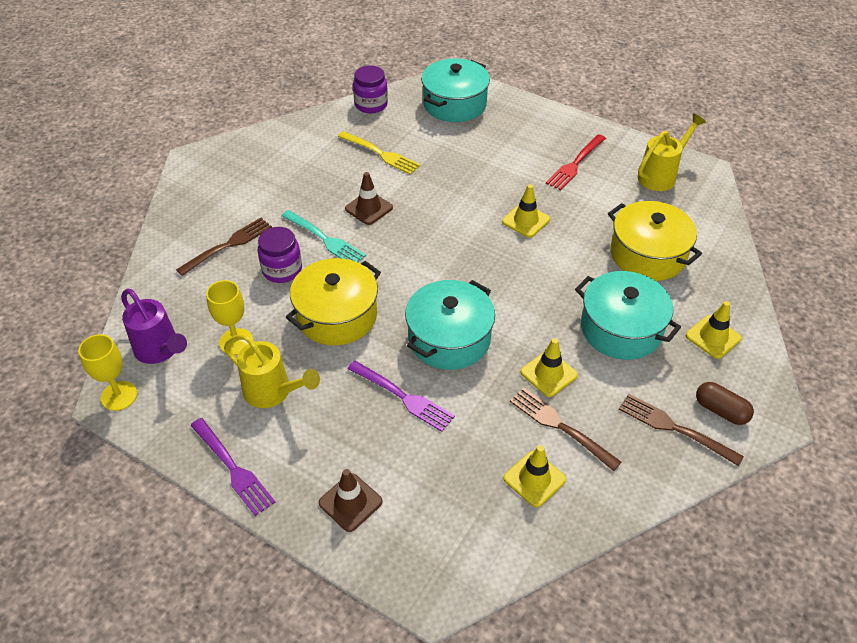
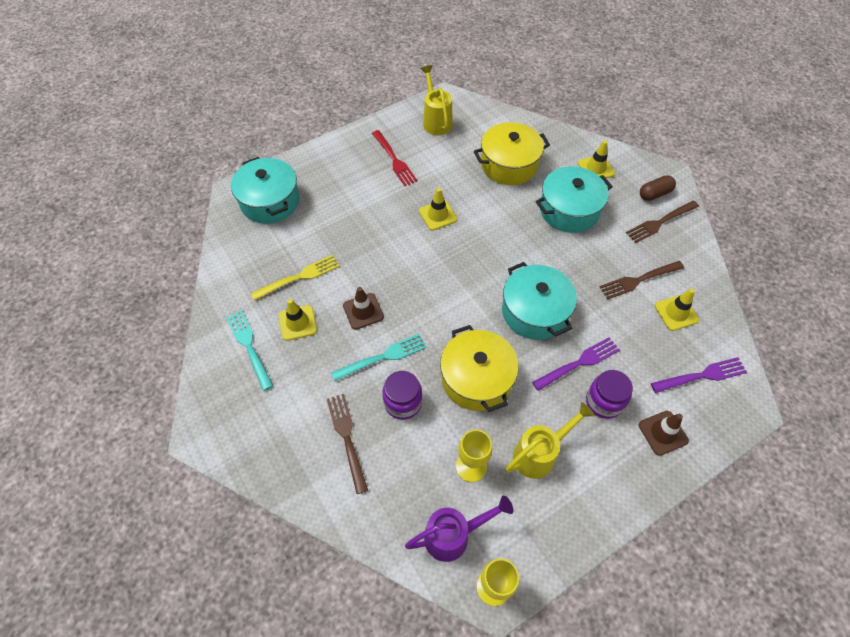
camera: 65 degrees left, 10 degrees up
purple fork [190,418,275,516] -> purple fork moved to [651,357,747,393]
purple jar [353,66,388,113] -> purple jar moved to [586,370,633,419]
yellow traffic cone [521,338,578,397] -> yellow traffic cone moved to [279,299,317,341]
none -> turquoise fork [226,310,273,391]

